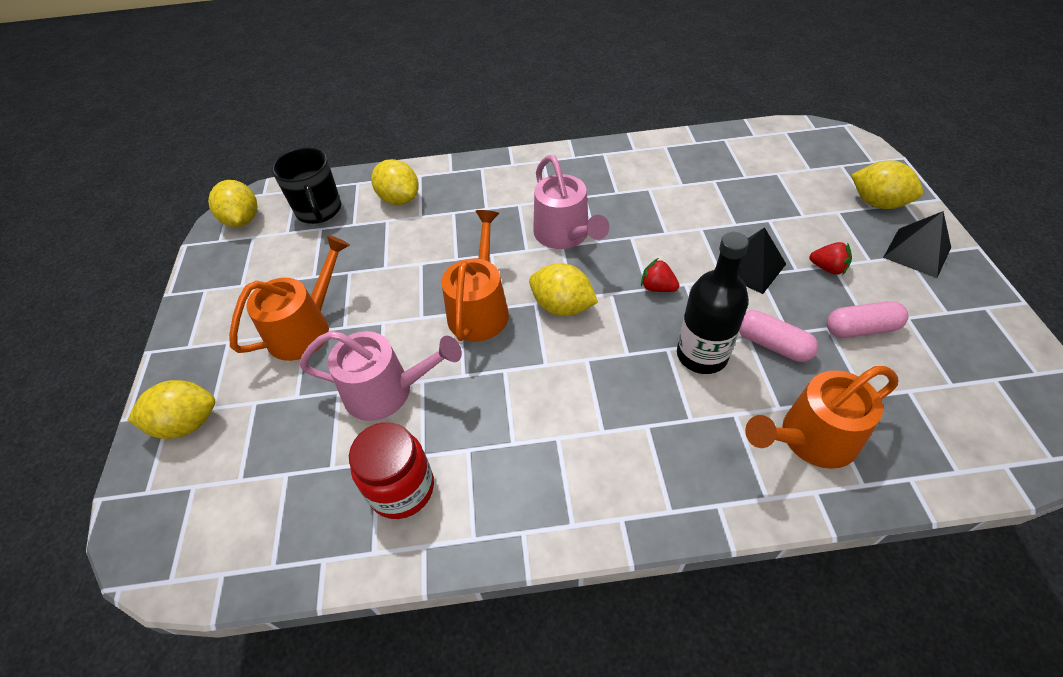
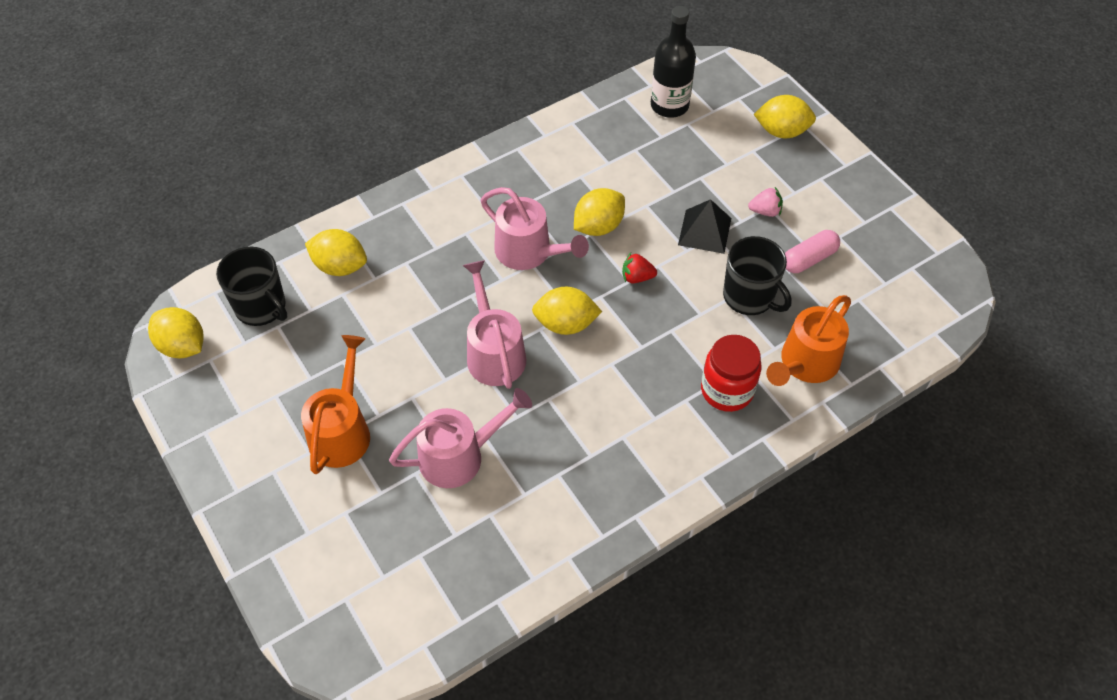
camera: 30 degrees left, 5 degrees up
yellow lemon [128,380,215,439] -> yellow lemon moved to [574,188,625,236]
red jar [349,422,434,519] -> red jar moved to [701,335,762,412]
orange watering can [441,210,509,341] -> pink watering can [463,260,526,389]
black bottle [677,232,749,374] -> black bottle moved to [651,6,696,118]
pink capsule [739,310,818,362] -> black mug [723,236,791,315]
red strawberry [810,242,852,275] -> pink strawberry [748,187,783,217]
black pyramid [883,211,951,278] -> none

